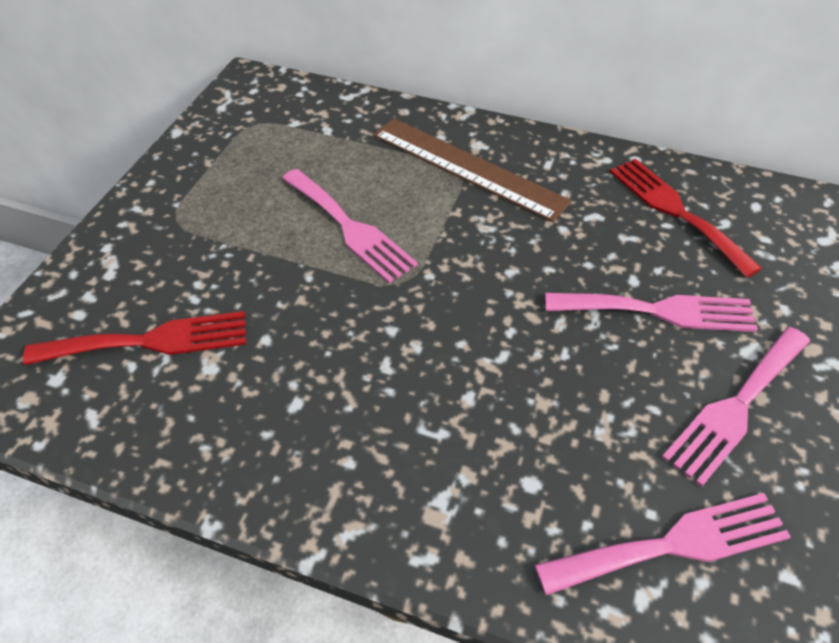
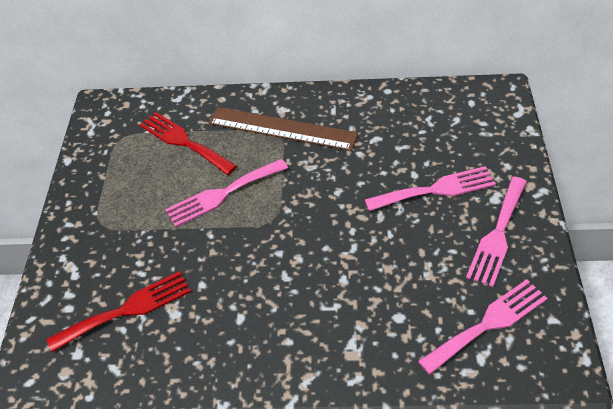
camera: 15 degrees left, 0 degrees up
pink fork [282,169,418,283] -> pink fork turned 120 degrees clockwise [165,159,288,227]
red fork [610,159,762,278] -> red fork moved to [140,112,237,175]

